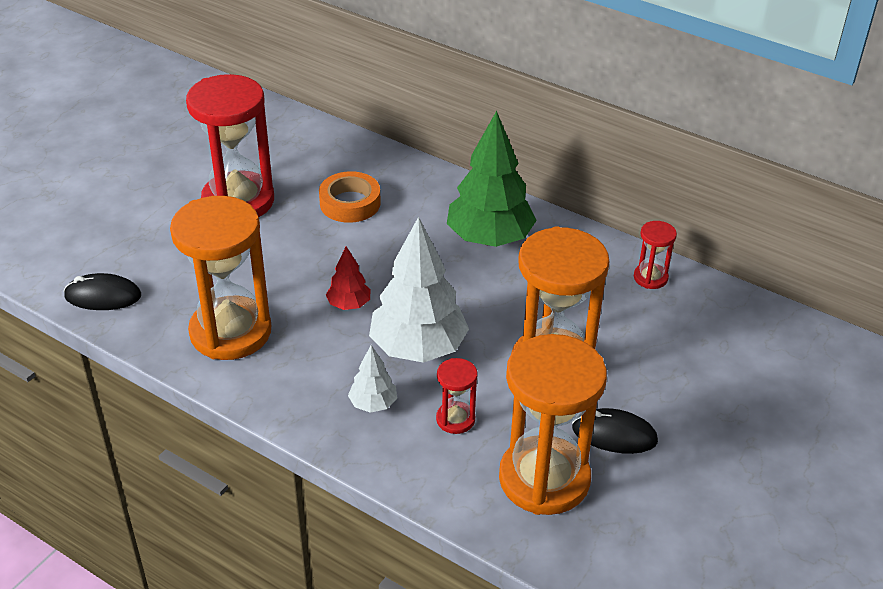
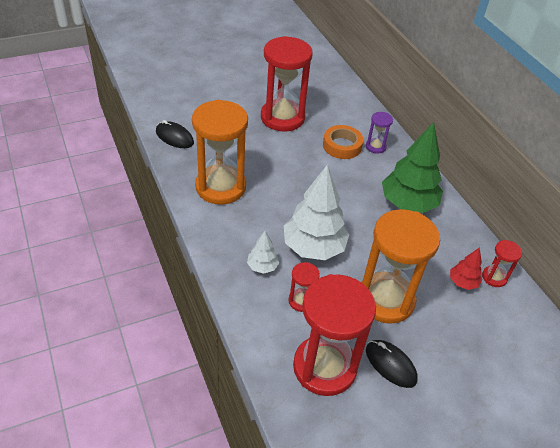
camera: 30 degrees right, 5 degrees up
red tree [326,246,371,310] -> red tree moved to [450,247,482,290]
orange hourglass [499,334,607,515] -> red hourglass [293,274,376,396]
none -> purple hourglass [366,112,393,154]

